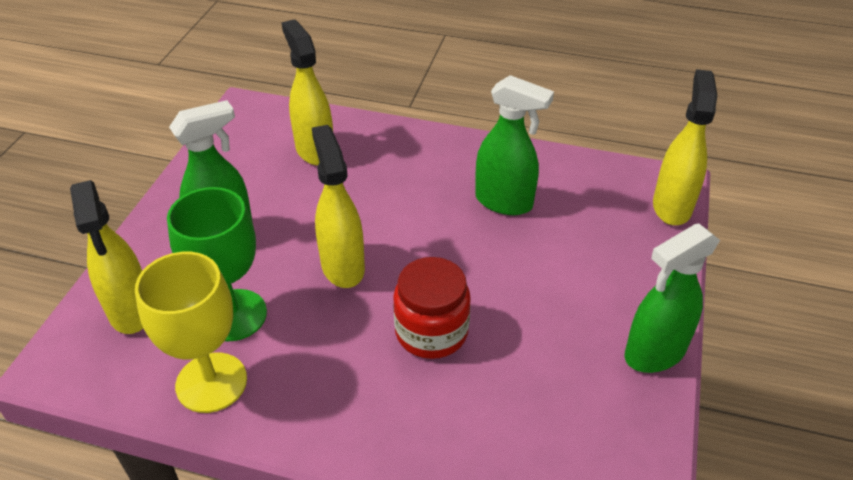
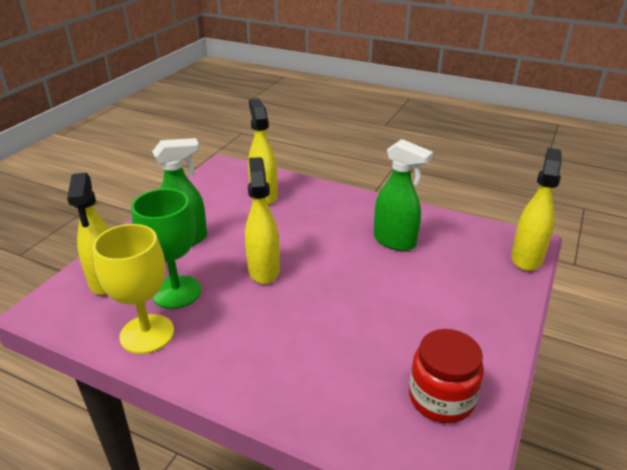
camera: 10 degrees right, 10 degrees down
red jar [393,257,471,359] -> red jar moved to [409,329,484,423]
green spray bottle [625,223,720,373] -> none

